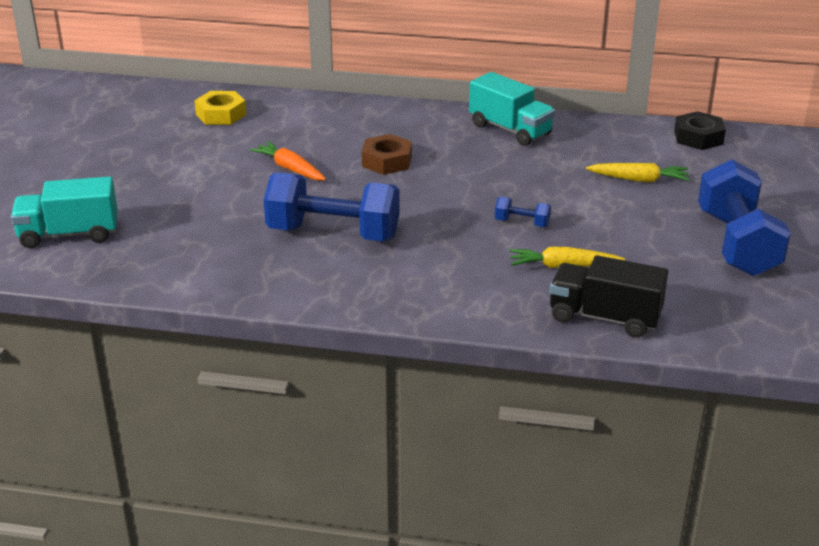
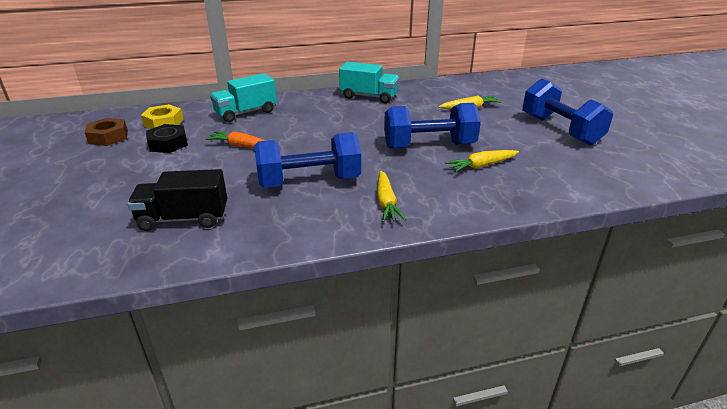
camera: 25 degrees left, 0 degrees up
turquoise truck [11,177,118,248] -> turquoise truck moved to [210,73,277,122]
brown nut [362,134,412,175] -> brown nut moved to [84,118,128,146]
blue dumbbell [495,197,551,227] -> blue dumbbell [384,103,481,149], size x2.36
black truck [549,255,668,338] -> black truck moved to [127,169,227,231]
black nut [674,111,726,150] -> black nut moved to [146,124,188,153]
none -> yellow carrot [377,171,406,222]

